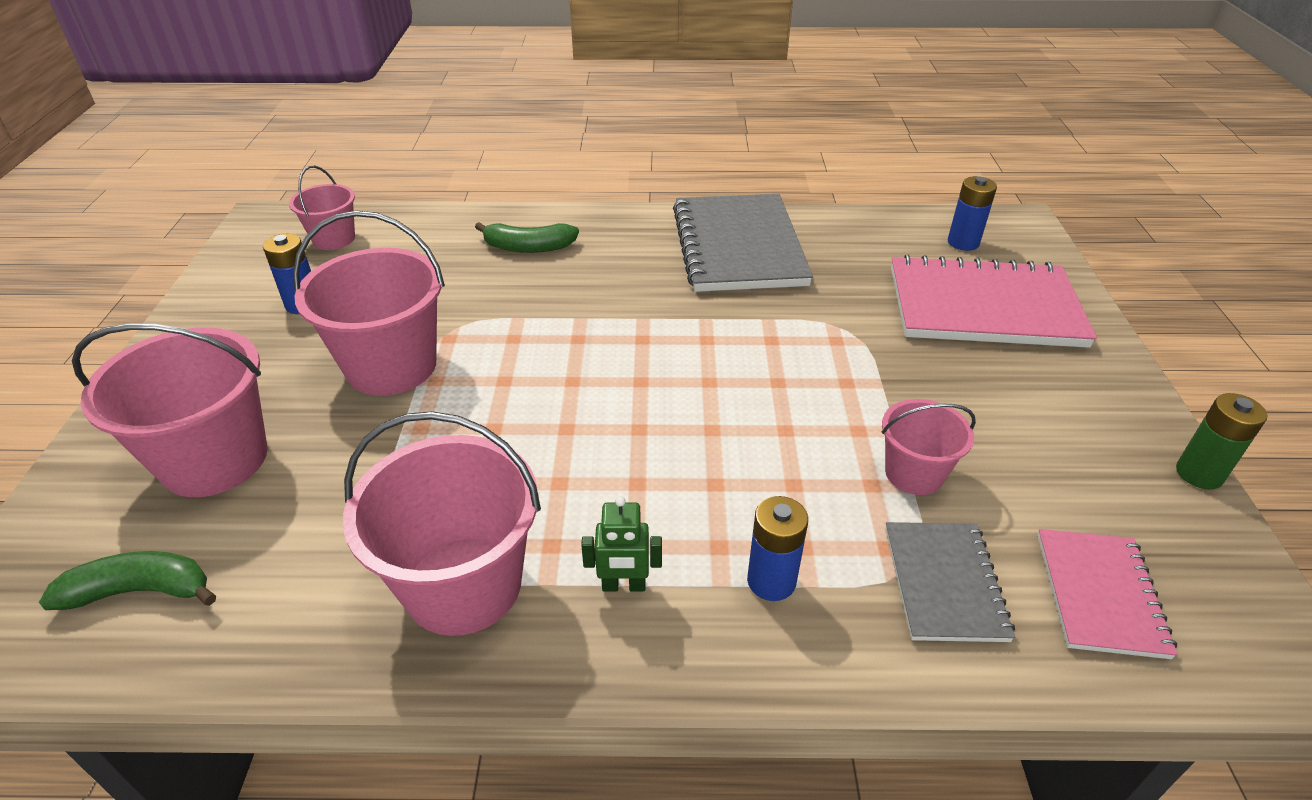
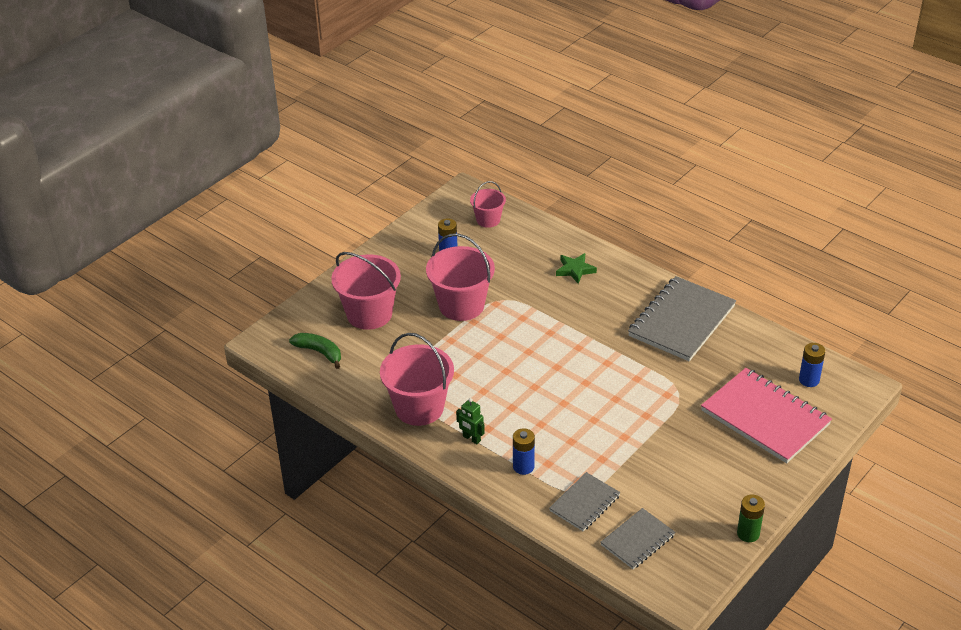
camera: 40 degrees right, 0 degrees up
green banana [475,222,579,253] -> green star [556,253,597,284]
pink bucket [882,399,976,495] -> none
pink notebook [1037,529,1178,659] -> grey notebook [600,508,675,569]

